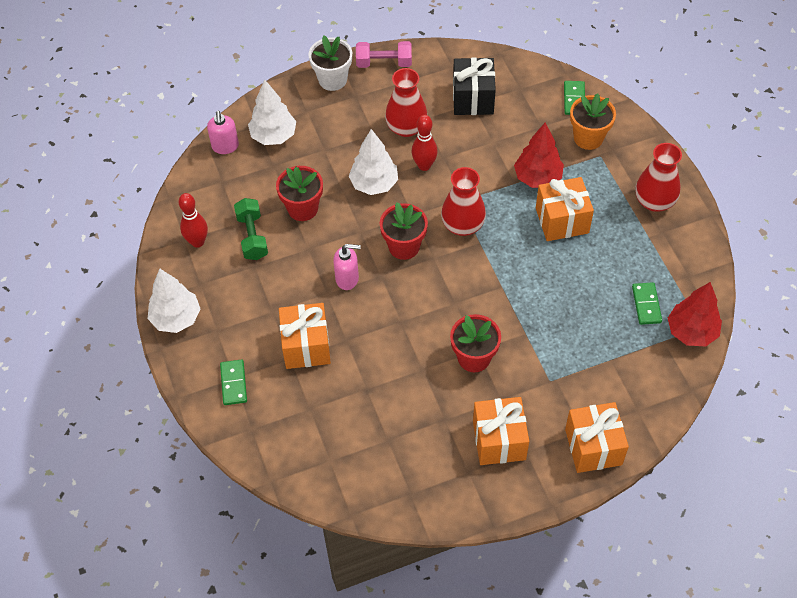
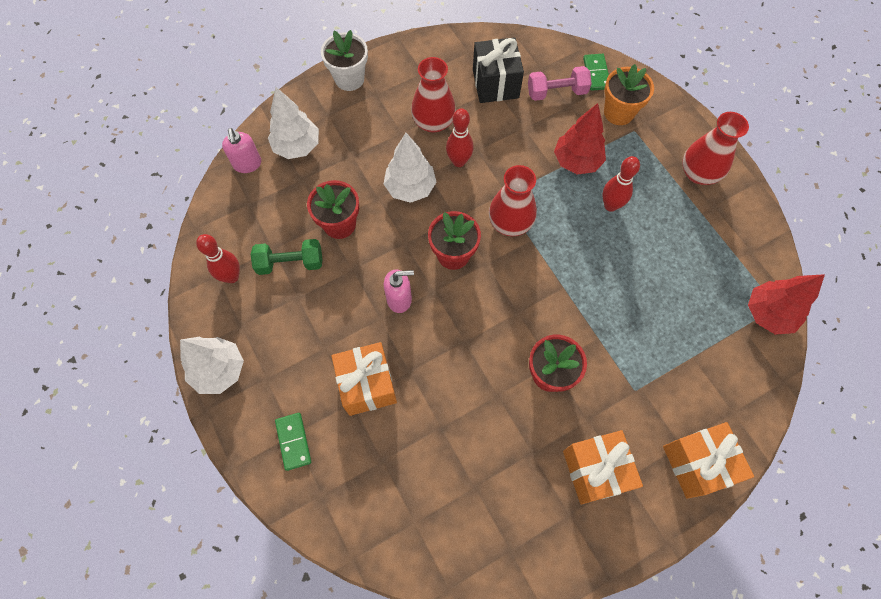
camera: 10 degrees left, 10 degrees up
green dumbbell [234,198,268,260] -> green dumbbell turned 75 degrees counterclockwise [250,239,322,275]
pink dumbbell [356,41,412,68] -> pink dumbbell moved to [528,66,592,101]
orange gift [536,177,594,241] -> red bowling pin [602,156,640,212]
green domino [632,282,662,325] -> none

